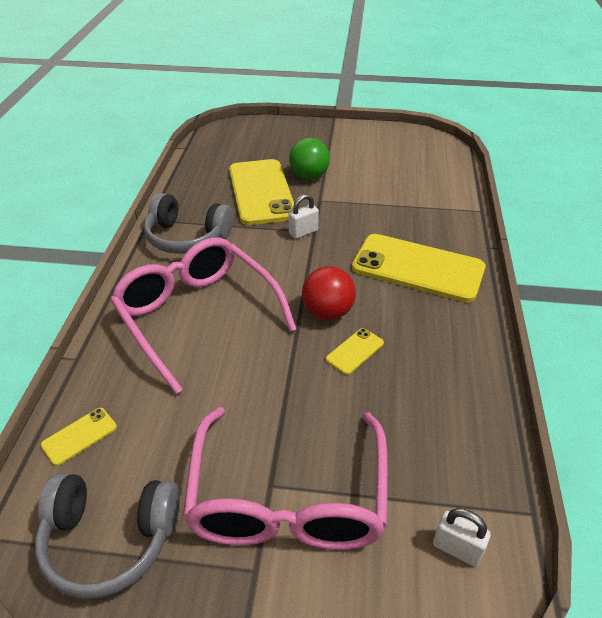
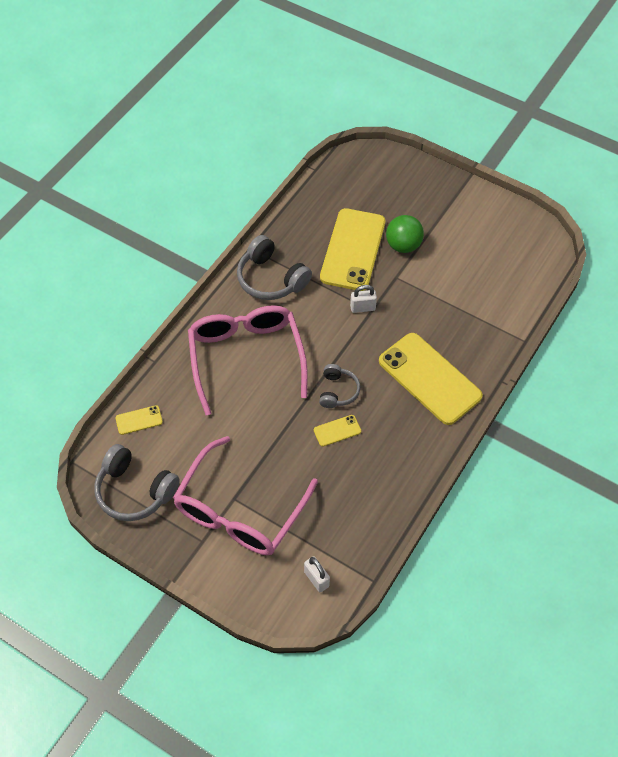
camera: 25 degrees right, 15 degrees up
red ball [302,266,356,320] -> grey headphones [319,364,360,408]

